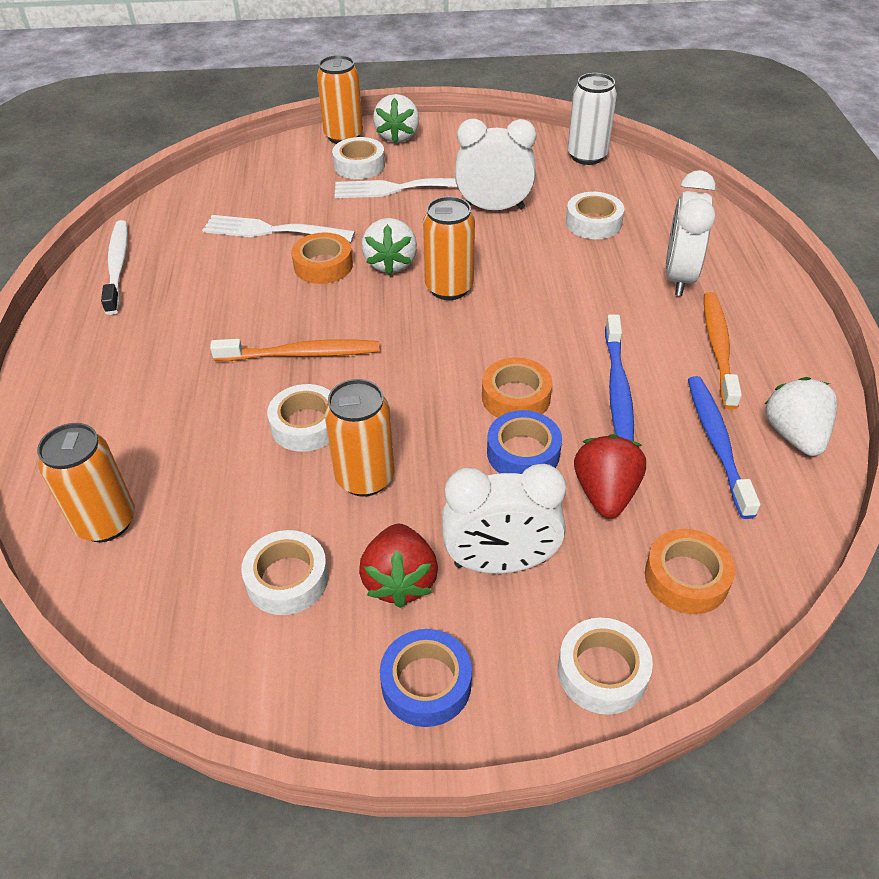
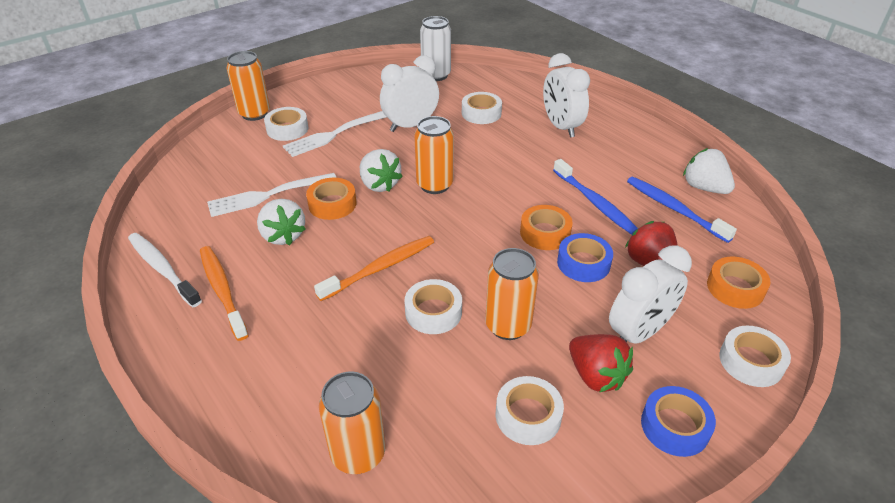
camera: 35 degrees left, 5 degrees down
white strawberry [373,94,419,144] -> white strawberry moved to [257,199,305,245]
orange toothbrush [704,292,742,410] -> orange toothbrush moved to [200,246,249,341]

